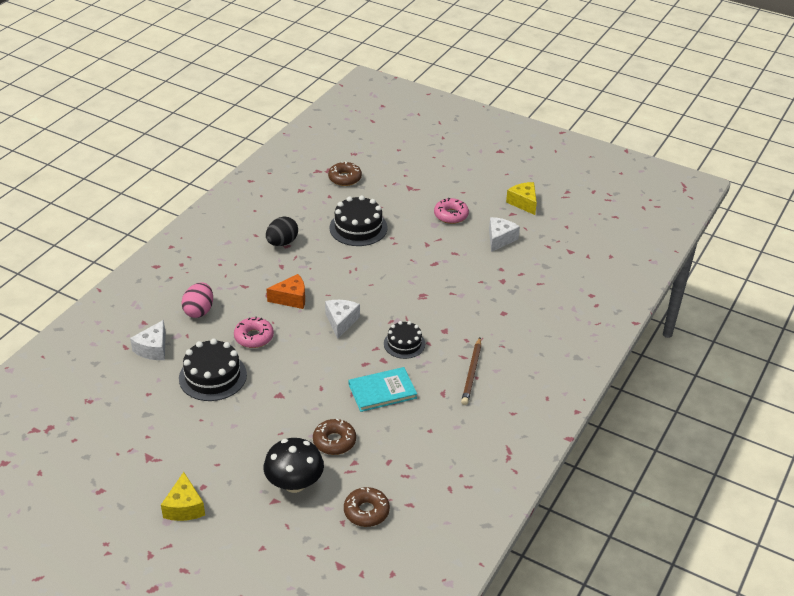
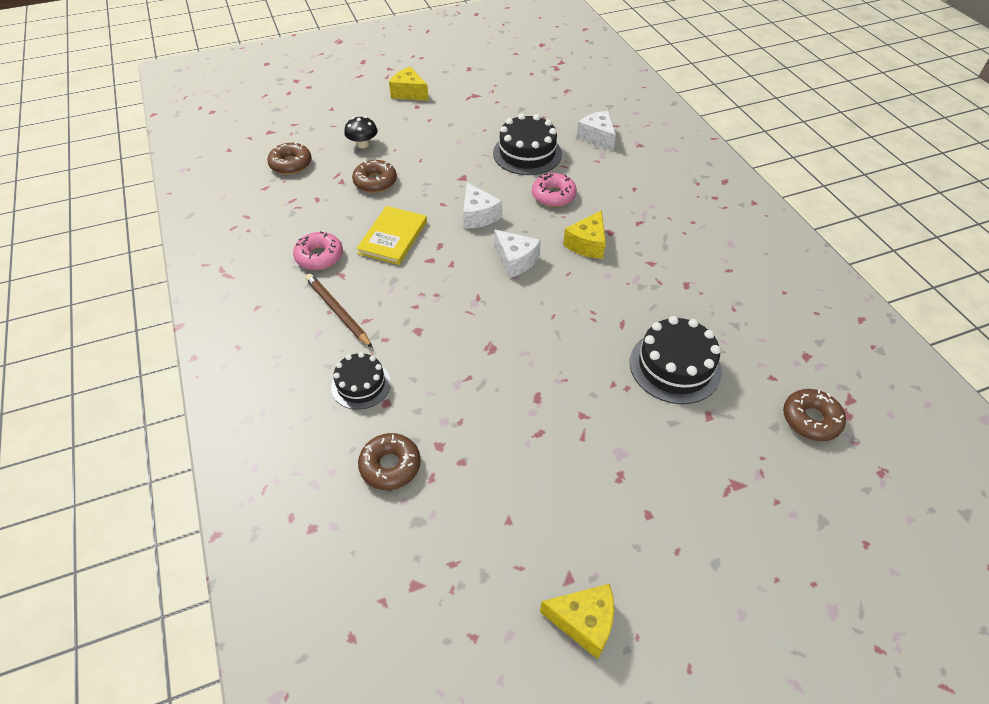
camera: 130 degrees right, 10 degrees up
pink egg [182,282,213,318] -> none
black mushroom [264,438,324,493] -> black mushroom [344,116,377,148], size x0.59
black egg [266,217,298,246] -> none
orange cheese [266,274,305,309] -> yellow cheese [563,210,606,259]
turquoise book [349,367,417,412] -> yellow book [356,206,427,265]
black cake [384,321,425,359] -> black cake moved to [331,352,391,410]
pink donut [434,198,469,224] -> pink donut moved to [293,231,343,270]
white cheese [489,217,520,252] -> white cheese moved to [463,183,502,228]
none -> brown donut [358,433,421,490]

